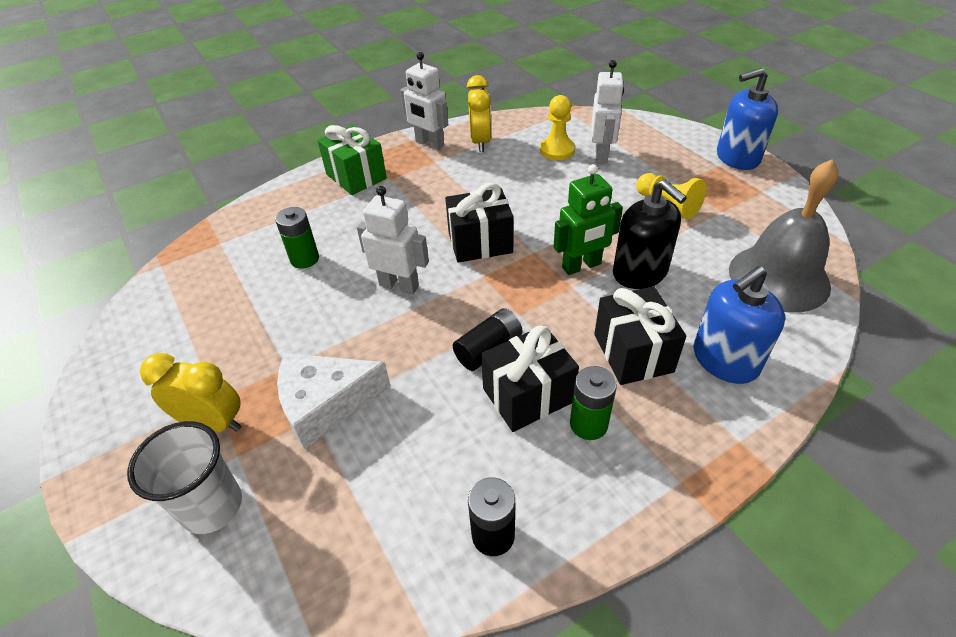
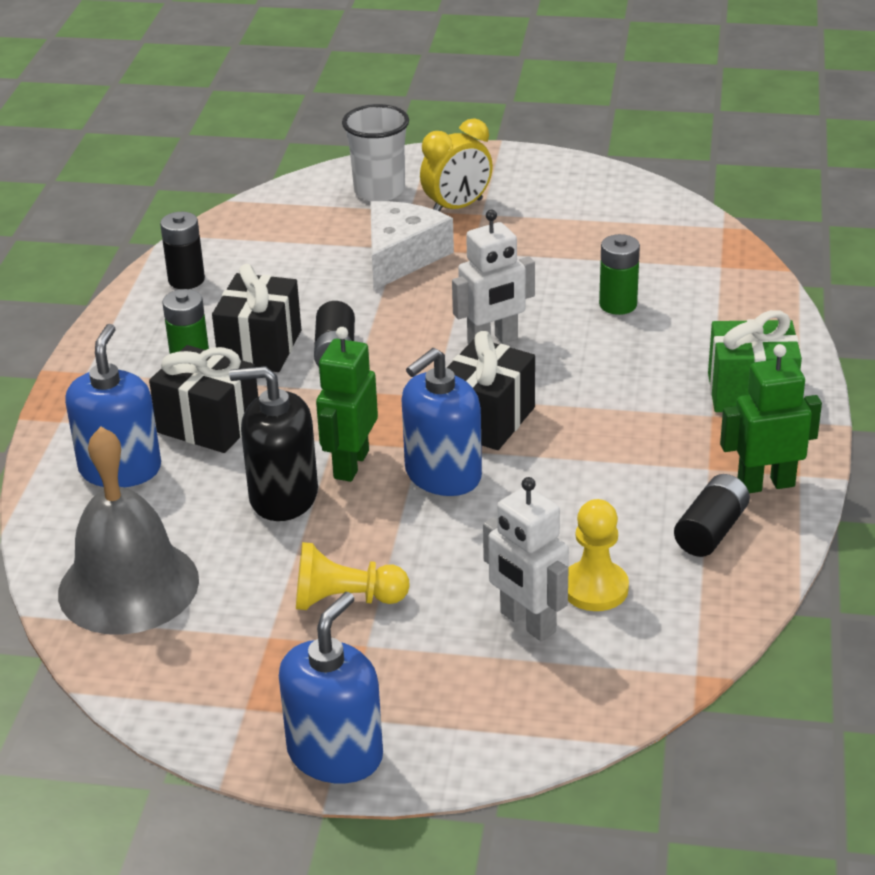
camera: 130 degrees right, 10 degrees down
white robot [400,52,448,150] -> green robot [720,344,822,493]
yellow clock [467,75,492,152] -> black battery [674,474,750,557]
none -> blue soap dispenser [401,348,482,496]

